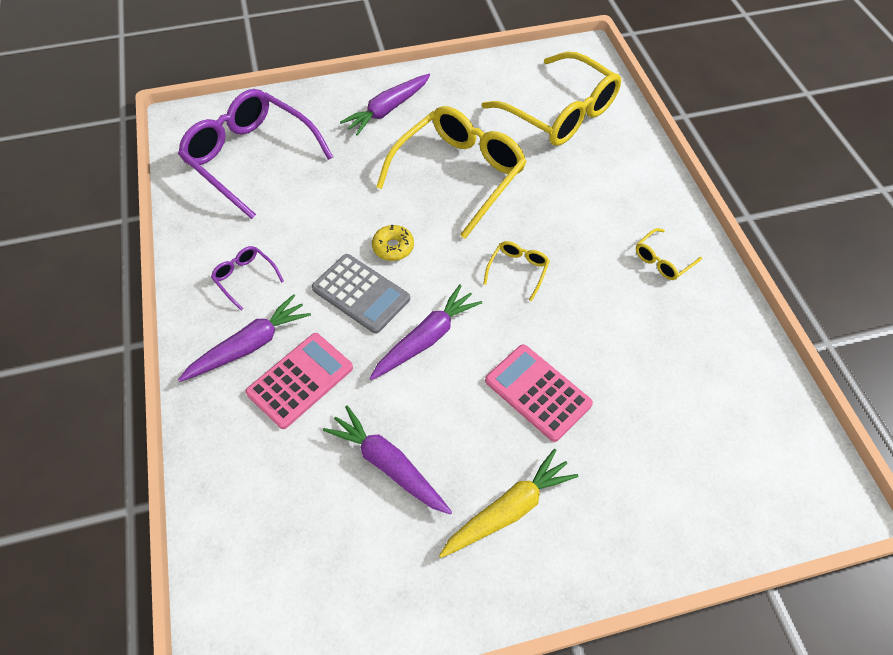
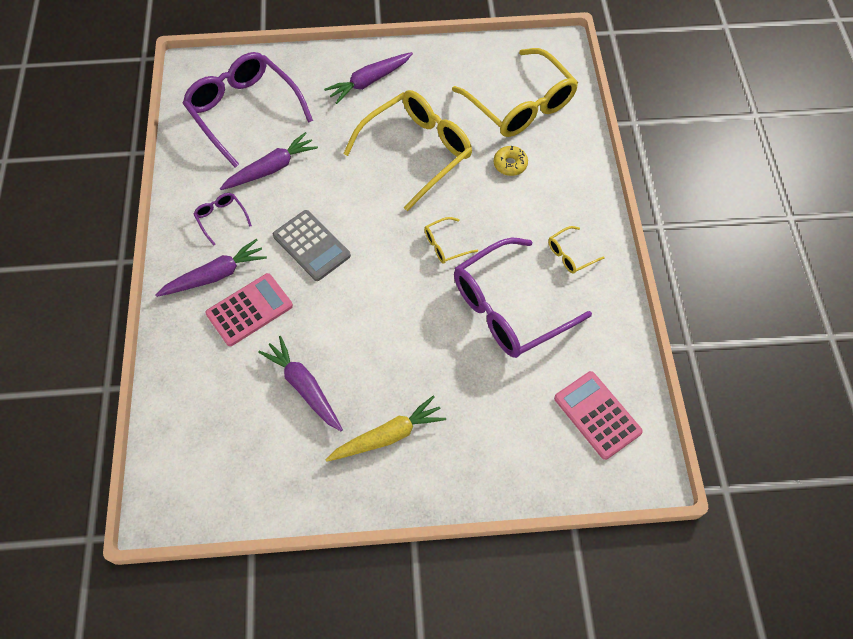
camera: 10 degrees right, 5 degrees up
purple carrot [369,285,482,380] -> purple carrot moved to [220,132,318,190]
yellow donut [372,225,414,261] -> yellow donut moved to [493,146,528,176]
yellow glasses [483,241,550,301] -> yellow glasses turned 150 degrees counterclockwise [424,217,478,264]
pink calculator [485,344,593,442] -> pink calculator moved to [554,371,643,460]
none -> purple glasses [454,238,592,358]

